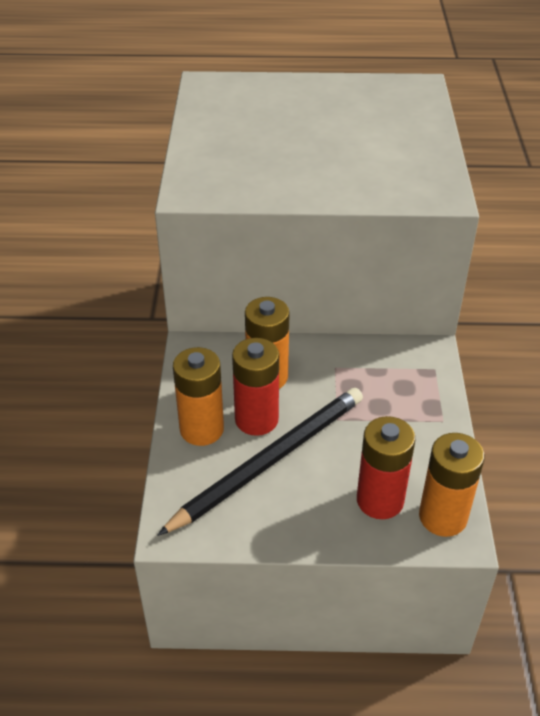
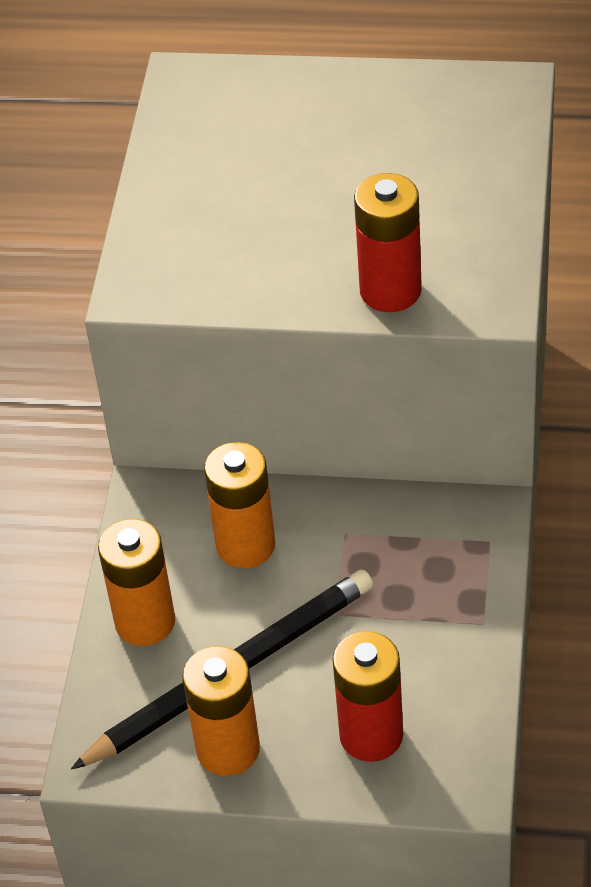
camera: 10 degrees right, 5 degrees up
red battery [232,338,279,436] -> red battery moved to [354,173,422,312]
orange battery [419,433,485,537] -> orange battery moved to [182,646,260,776]

